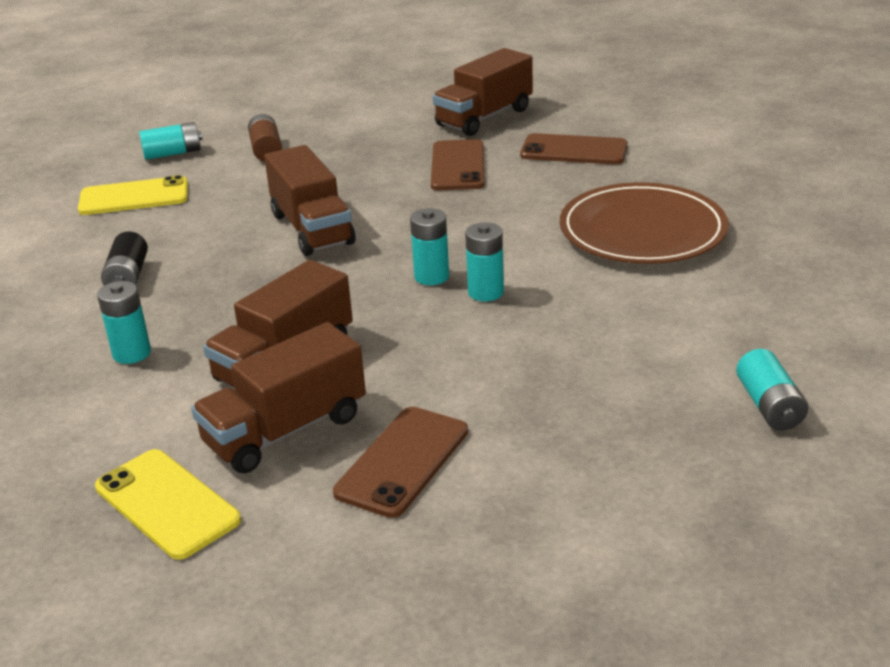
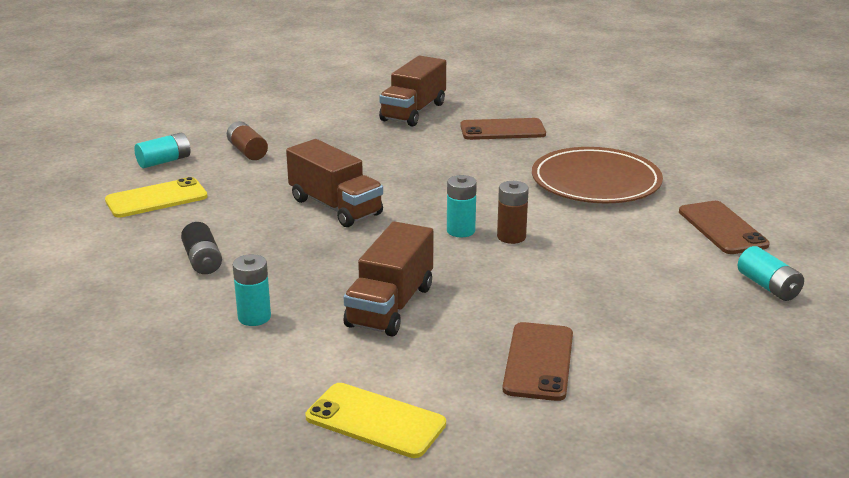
camera: 20 degrees left, 5 degrees down
brown truck [191,322,366,474] -> none
brown phone [431,139,484,190] -> brown phone moved to [679,201,770,254]
turquoise battery [465,222,504,301] -> brown battery [497,181,529,244]

